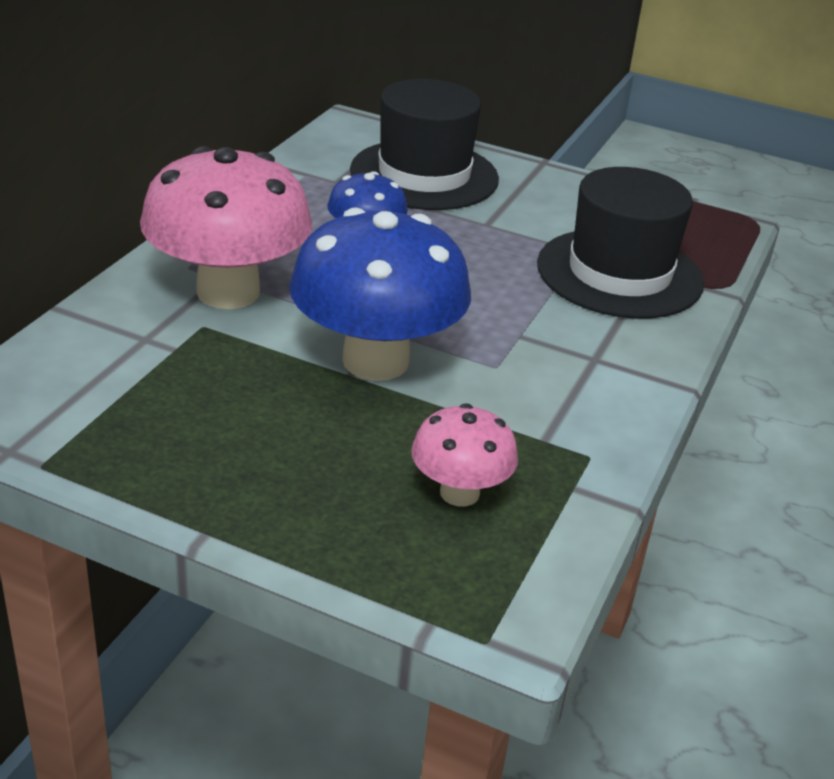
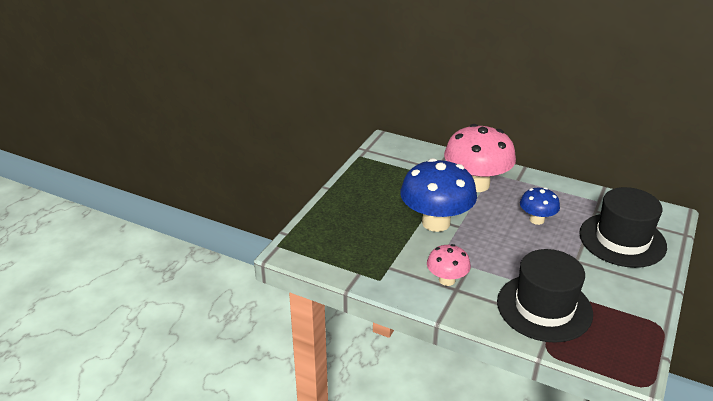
camera: 95 degrees right, 0 degrees up
pink mushroom [411,403,518,507] -> pink mushroom moved to [427,244,471,286]

